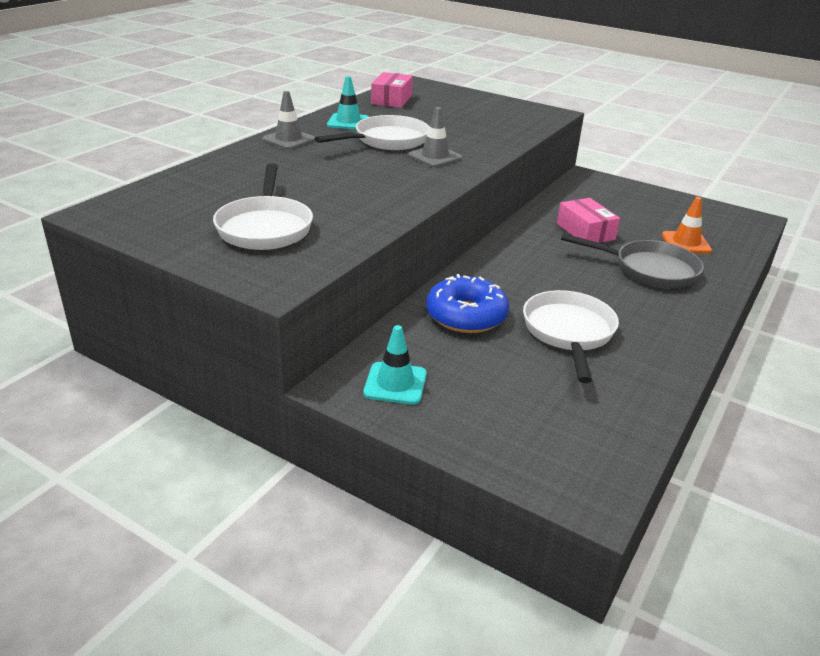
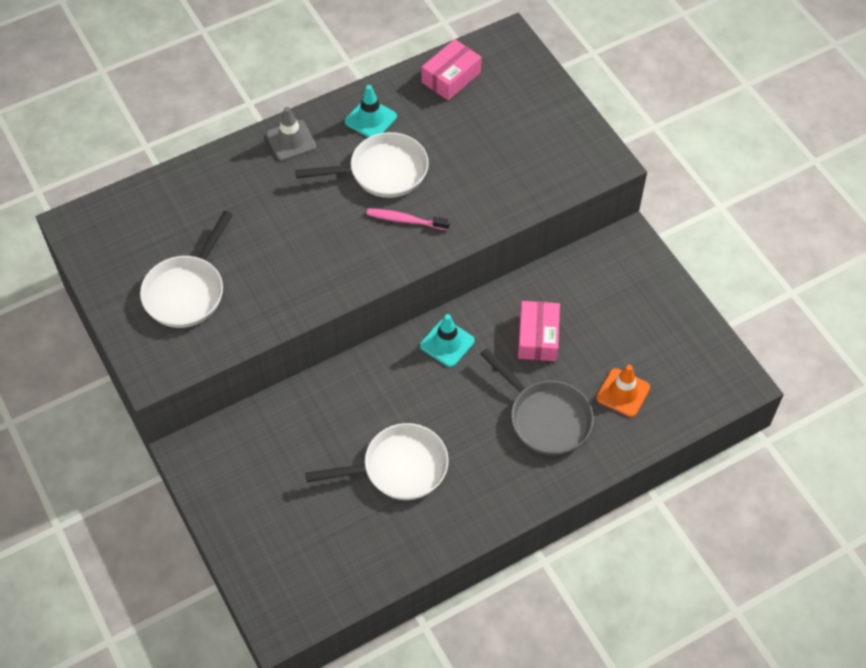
camera: 30 degrees right, 25 degrees up
turquoise traffic cone [363,325,427,405] -> turquoise traffic cone moved to [420,314,475,367]
grey traffic cone [408,107,462,167] -> pink toothbrush [366,208,450,230]
blue donut [426,274,509,333] -> none
white pan [523,290,619,383] -> white pan turned 45 degrees clockwise [305,423,449,500]

